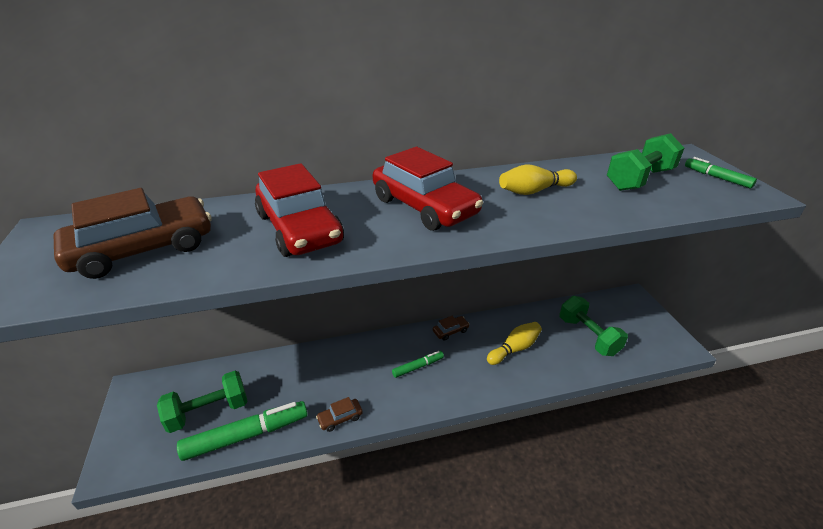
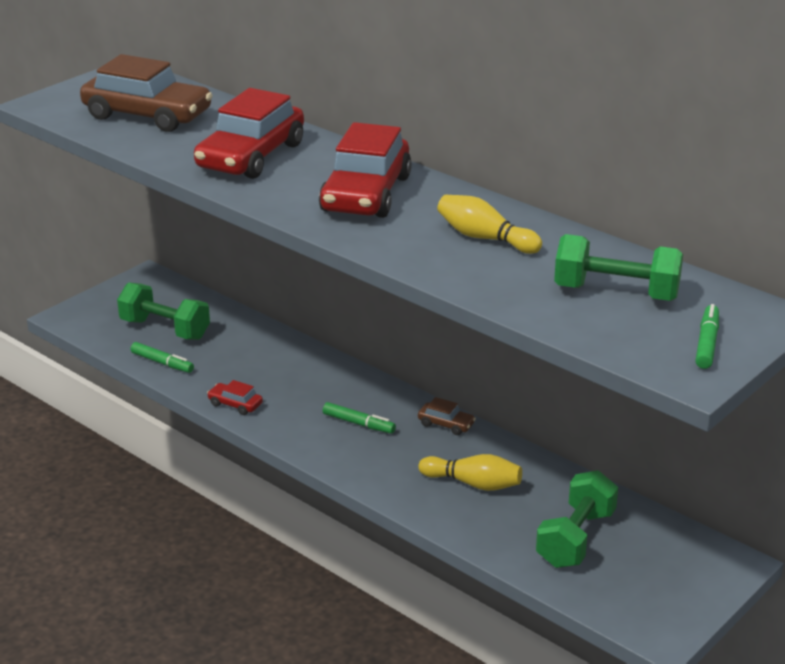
camera: 55 degrees right, 5 degrees down
green marker [177,401,308,461] -> green marker [131,342,194,373], size x0.52
brown car [316,397,363,432] -> red car [207,380,263,415]

